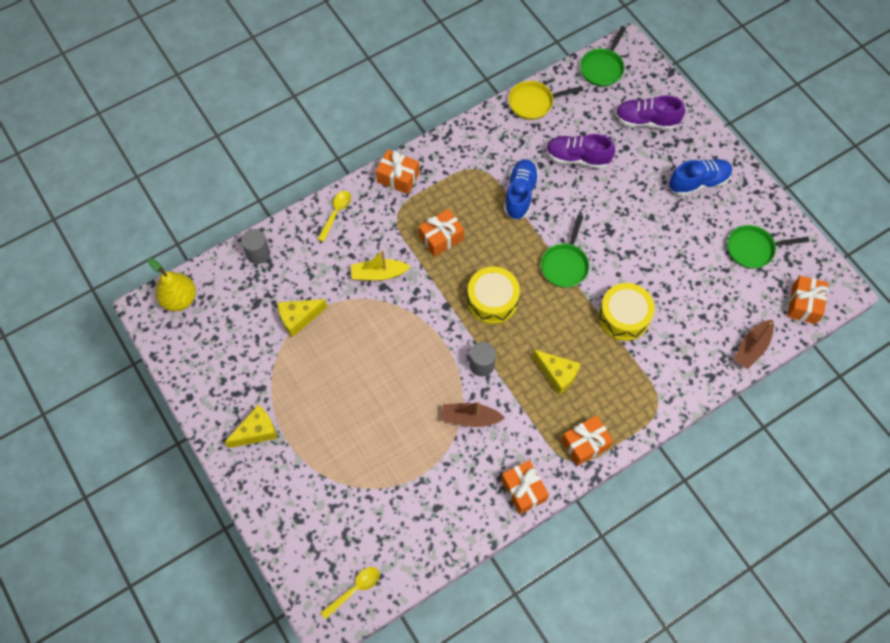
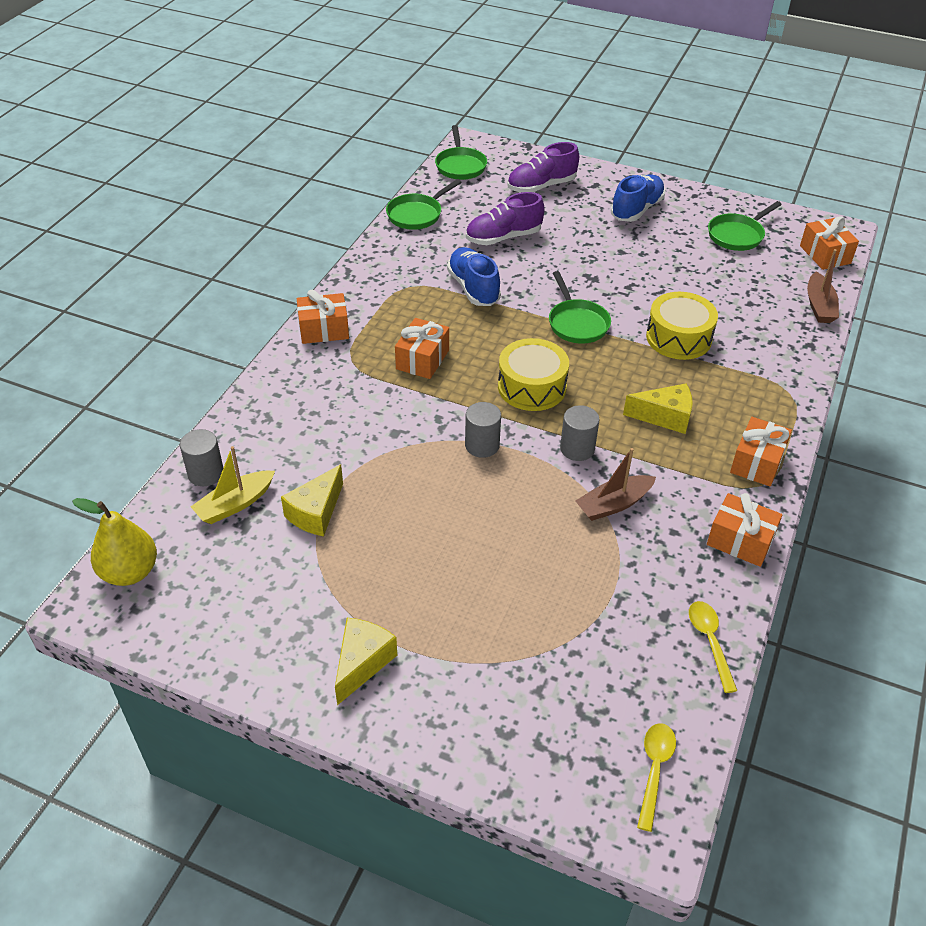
camera: 35 degrees left, 20 degrees down
yellow spoon [318,191,351,242] -> yellow spoon moved to [689,601,737,693]
yellow boat [351,250,411,281] -> yellow boat moved to [191,446,275,524]
yellow pan [508,81,583,120] -> green pan [386,179,462,230]
none -> grey cylinder [465,402,501,458]

